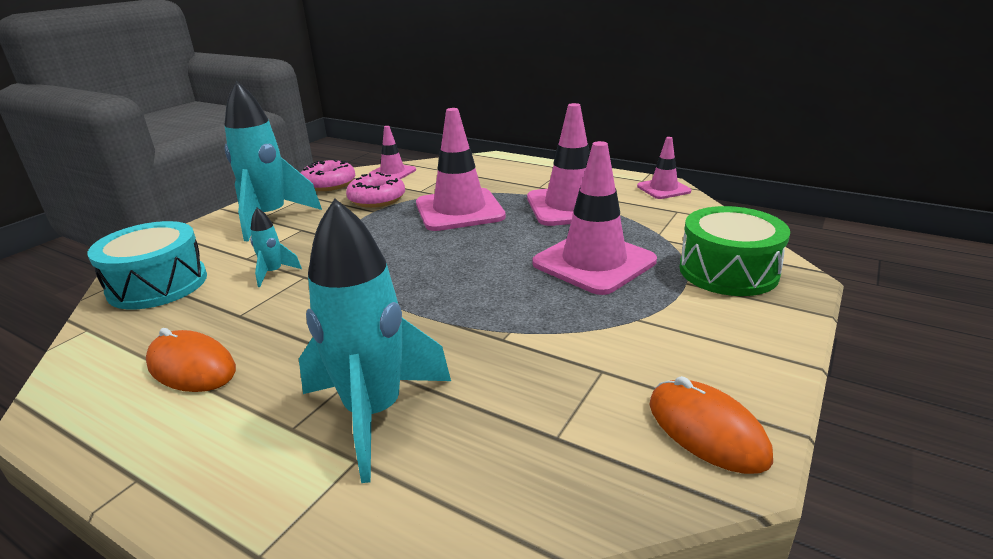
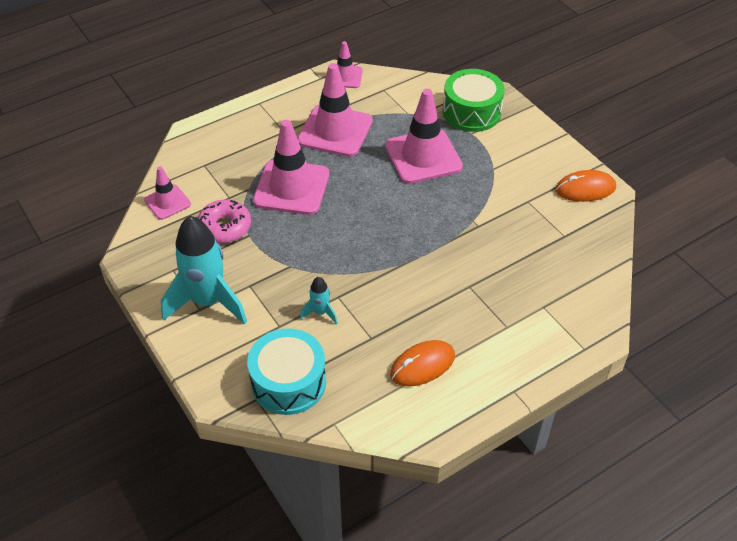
camera: 65 degrees left, 20 degrees up
turquoise rocket [299,198,451,483] -> none
pink donut [301,160,355,191] -> none

